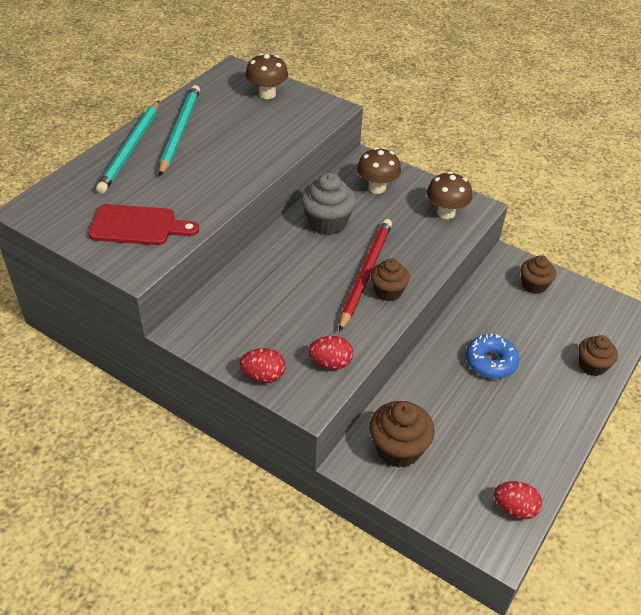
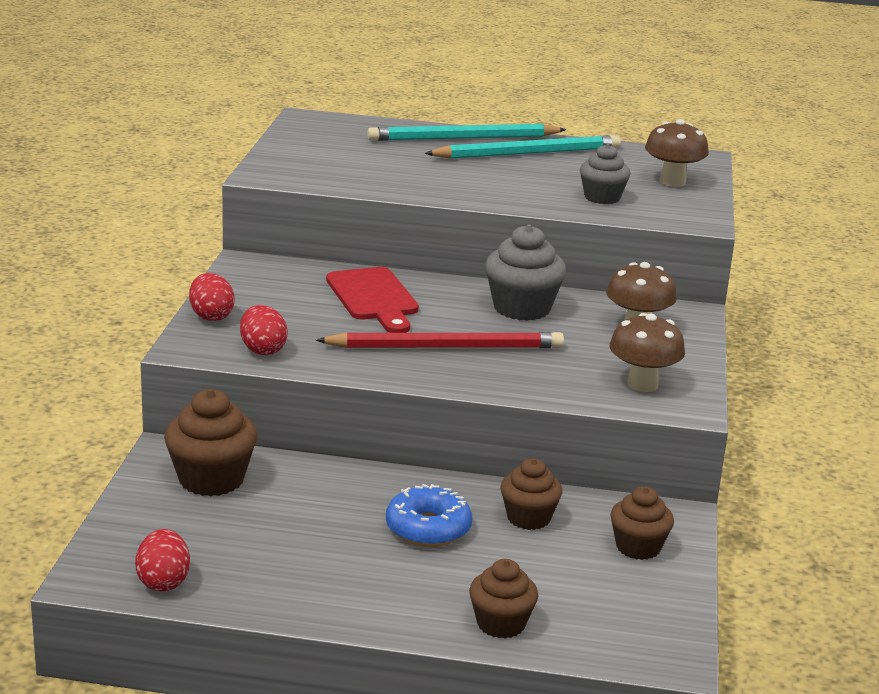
camera: 65 degrees right, 20 degrees down
red cutting board [88,204,199,245] -> red cutting board moved to [326,267,419,333]
brown cupcake [371,259,410,301] -> brown cupcake moved to [500,458,562,530]
none -> grey cupcake [580,144,631,204]

